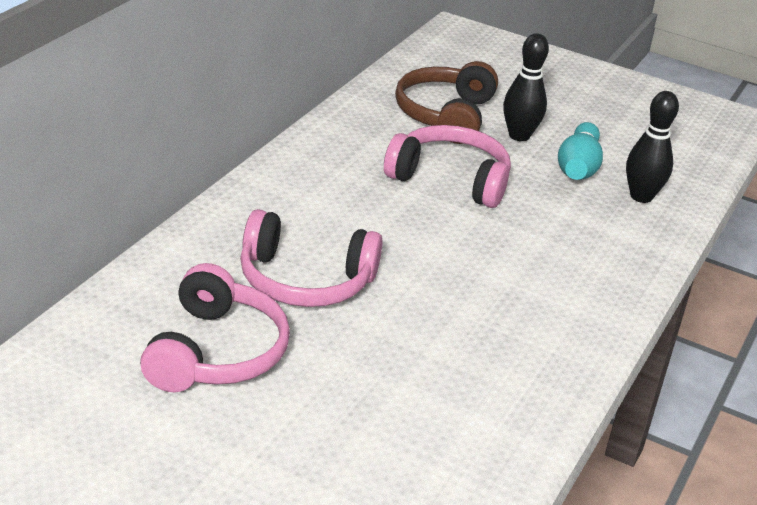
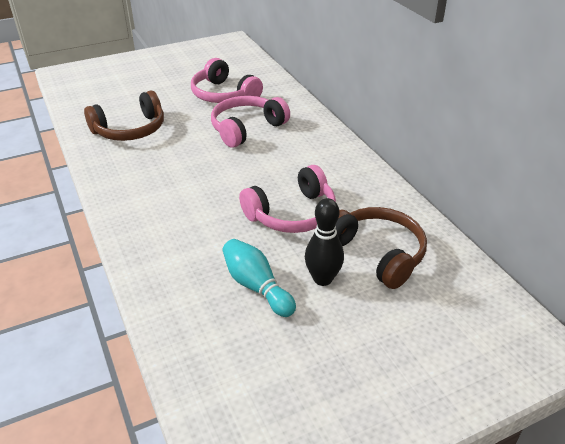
camera: 130 degrees right, 5 degrees up
black bowling pin [626,91,679,203] -> none
none -> brown headphones [84,90,164,141]

